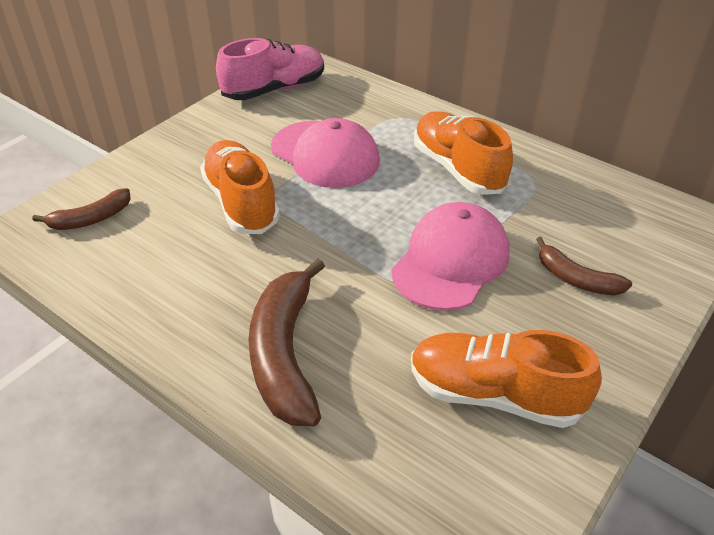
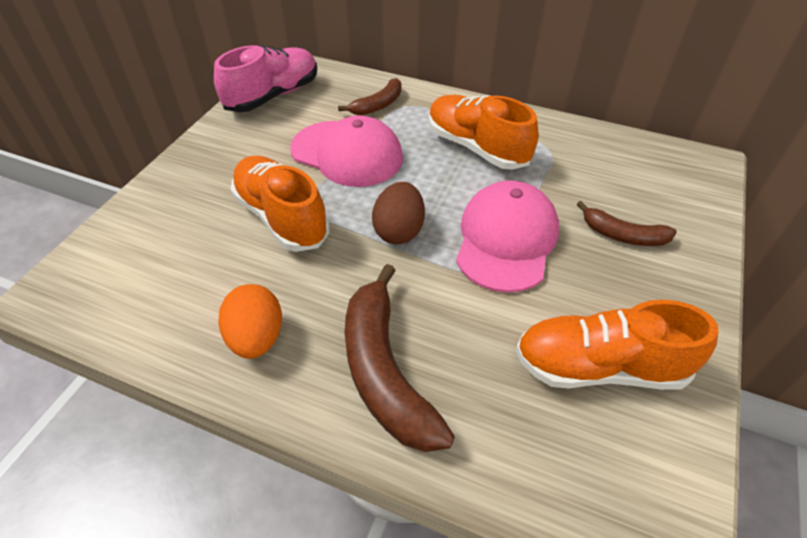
camera: 15 degrees left, 5 degrees up
brown banana [32,188,131,230] -> brown banana moved to [338,78,402,115]
none -> orange egg [218,284,282,359]
none -> brown egg [372,182,425,245]

